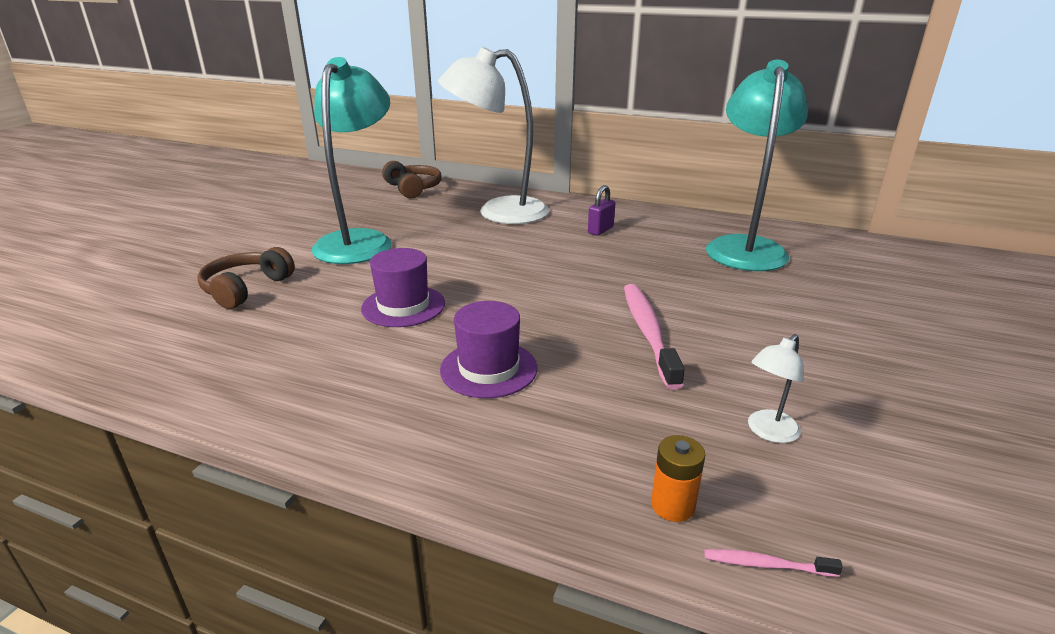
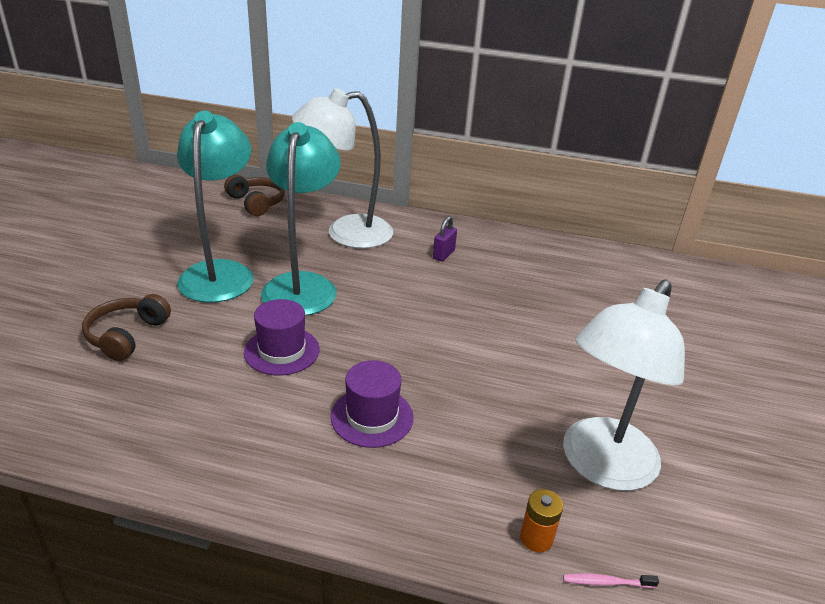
camera: 10 degrees left, 5 degrees up
pink toothbrush [624,284,685,390] -> none
turquoise lamp [706,60,808,271] -> turquoise lamp moved to [261,122,341,316]
white lamp [748,334,804,443] -> white lamp [563,279,685,491], size x2.48

